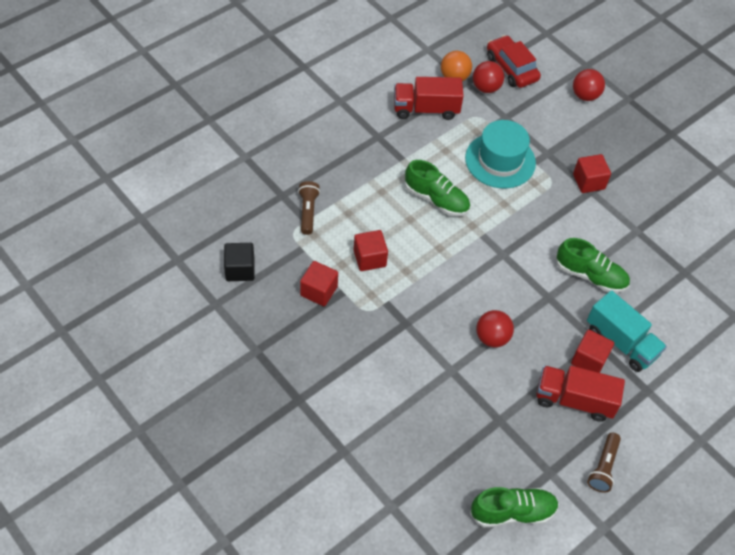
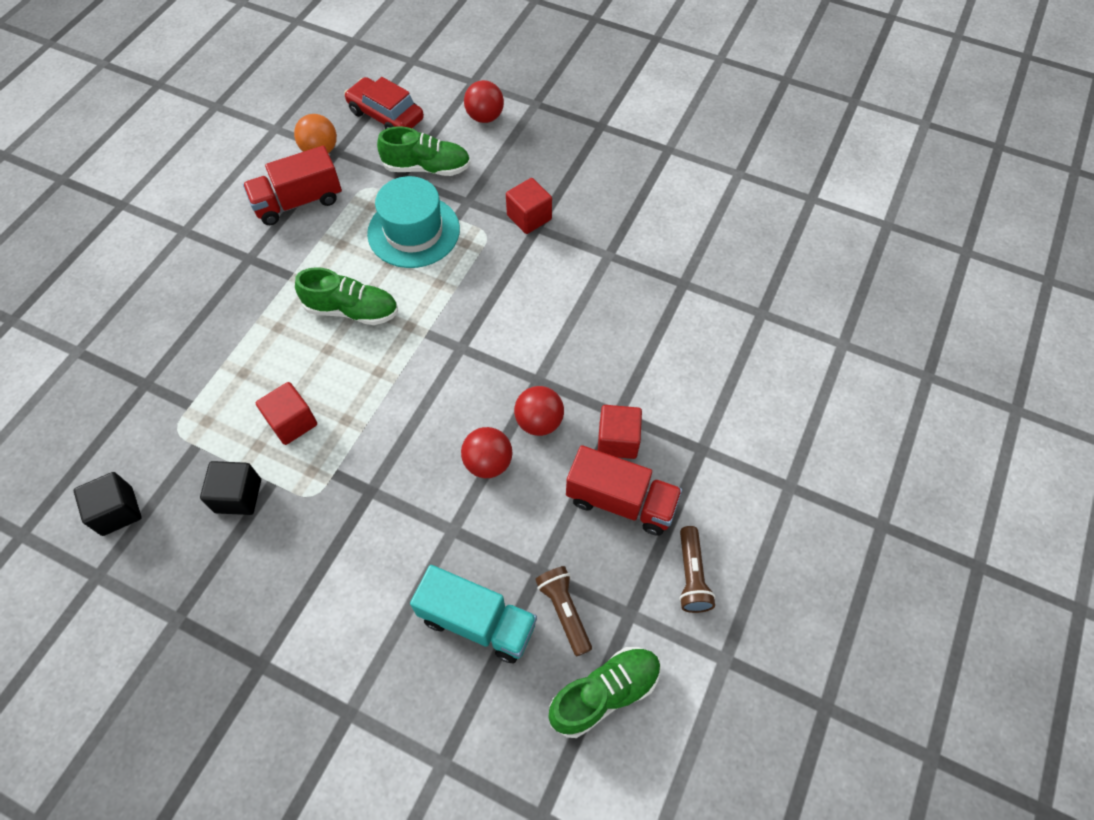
camera: 20 degrees left, 5 degrees up
brown flashlight [298,181,320,235] -> brown flashlight moved to [535,566,592,656]
red cube [300,261,338,306] -> black cube [200,461,261,515]
red ball [473,61,504,93] -> red ball moved to [514,386,564,436]
red truck [537,366,625,422] -> red truck turned 150 degrees counterclockwise [566,445,682,536]
green shoe [556,238,630,293] -> green shoe moved to [377,126,471,176]
turquoise truck [587,290,667,372] -> turquoise truck moved to [410,565,537,663]

